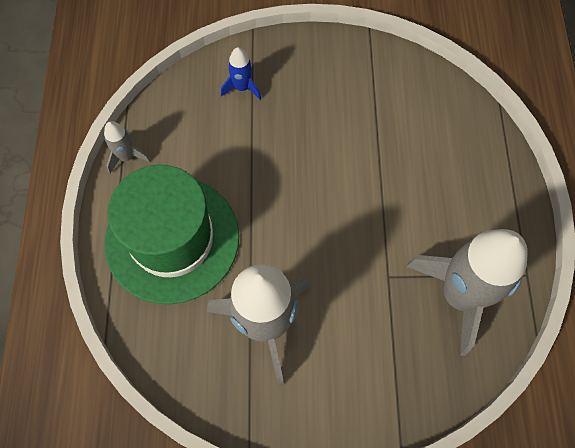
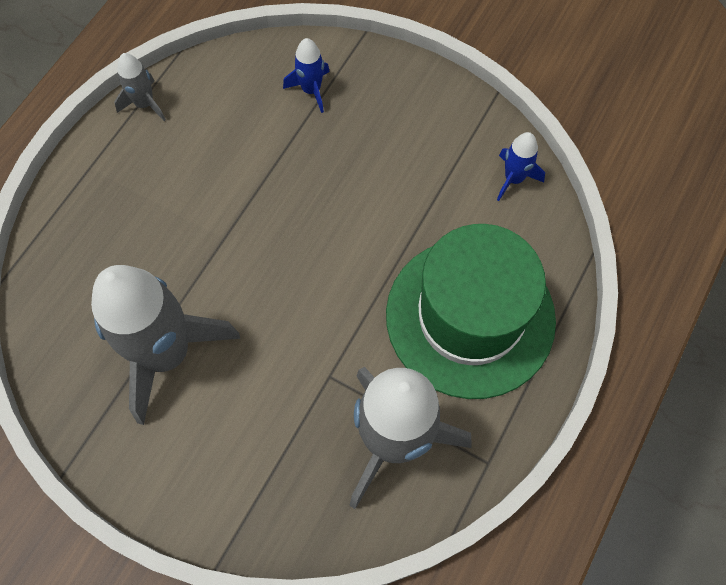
camera: 30 degrees right, 0 degrees up
green hat [104,164,239,304] -> green hat moved to [386,224,556,399]
none -> blue rocket [497,132,545,201]

